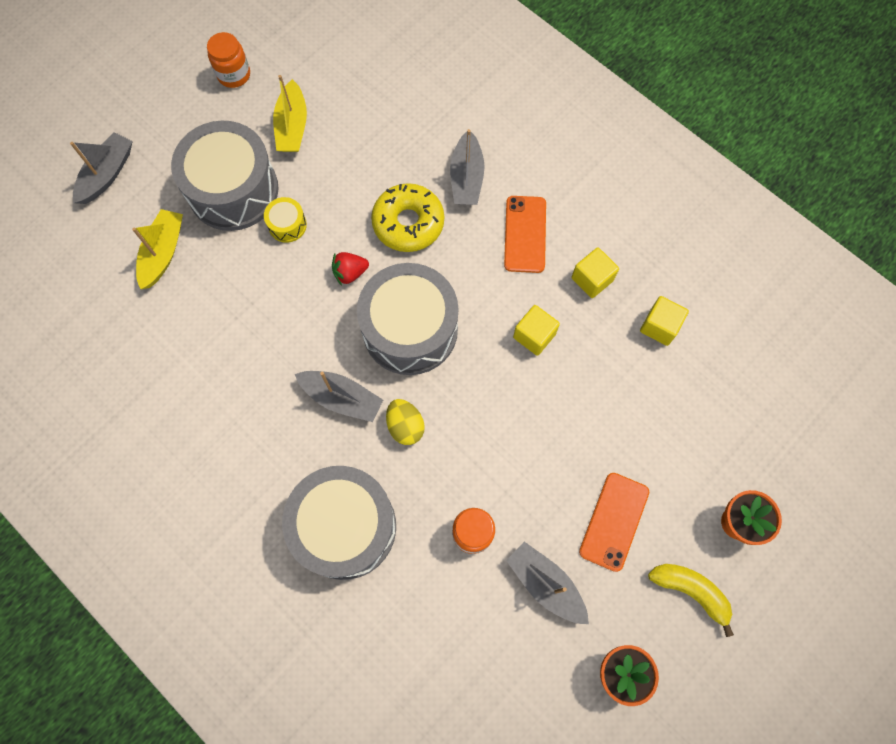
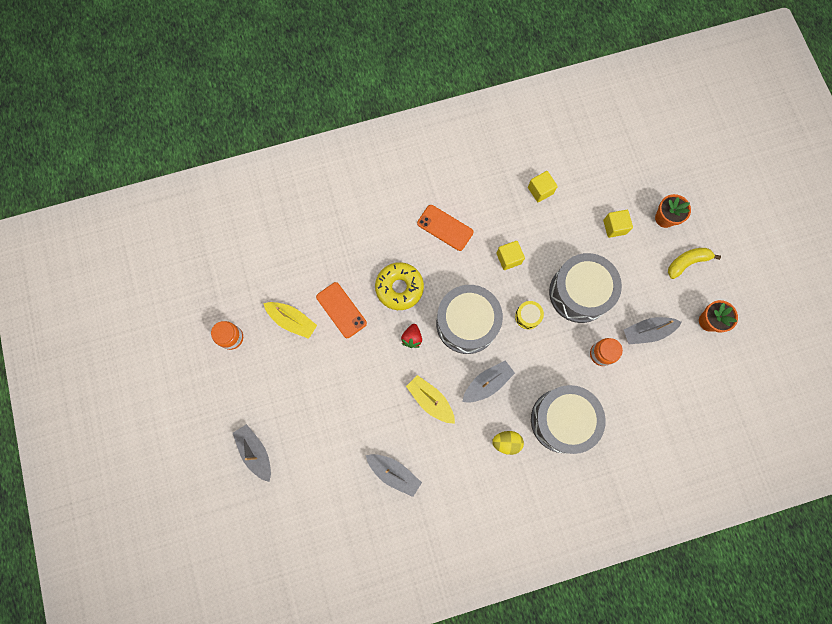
camera: 60 degrees left, 5 degrees up
yellow boat [132,209,183,289] -> yellow boat moved to [406,375,455,424]
grey drum [171,121,279,231] -> grey drum moved to [549,253,622,323]
yellow drum [264,197,307,243] -> yellow drum moved to [515,301,544,329]
yellow egg [386,399,425,445] -> yellow egg moved to [492,431,524,455]
grey boat [450,129,484,205] -> grey boat moved to [366,454,422,497]
yellow cube [572,247,619,298] -> yellow cube moved to [603,210,633,238]
orange phone [579,473,649,572] -> orange phone moved to [316,282,367,338]

